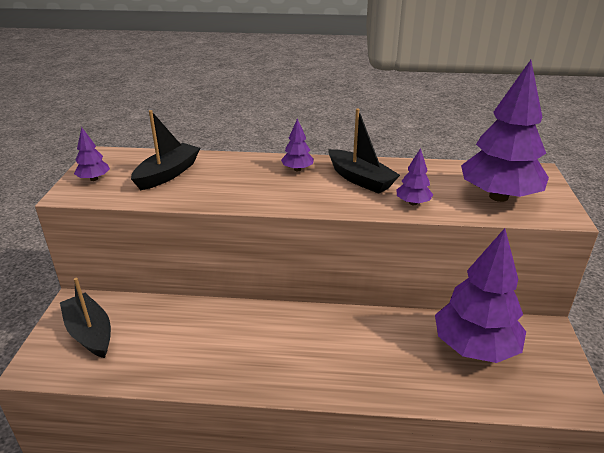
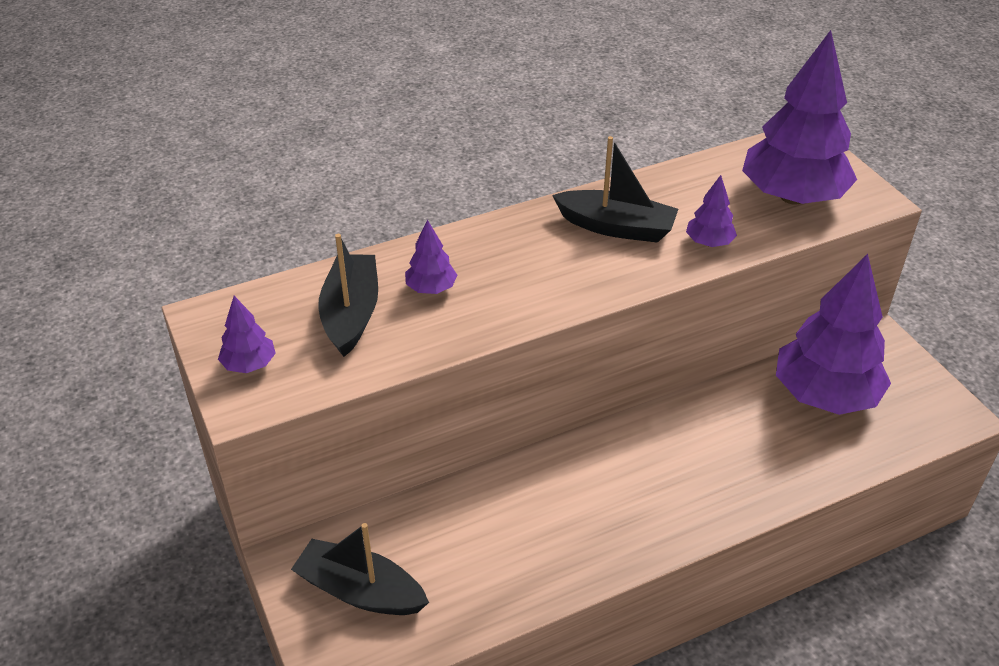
camera: 30 degrees left, 10 degrees up
purple tree [281,118,314,171] -> purple tree moved to [405,220,457,294]

